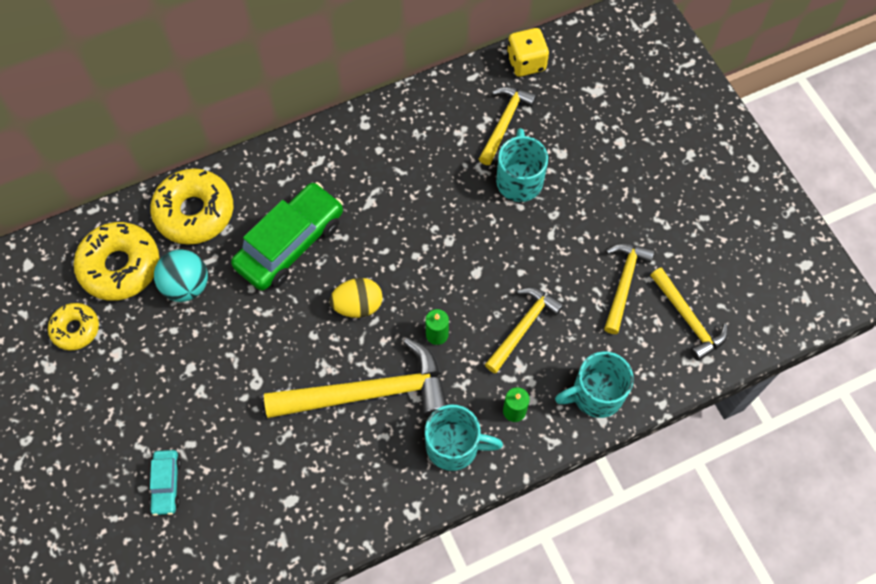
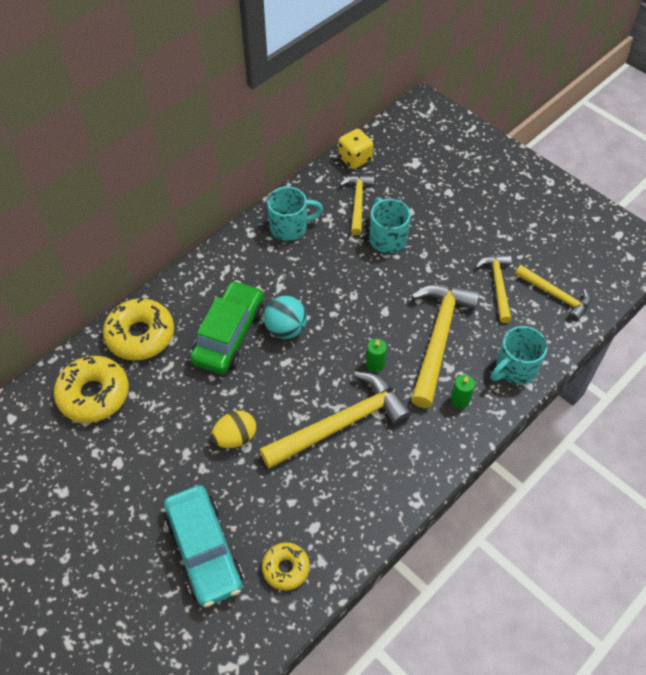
camera: 20 degrees left, 10 degrees down
yellow donut [48,303,99,350] -> yellow donut moved to [262,542,310,591]
turquoise car [149,450,181,516] -> turquoise car [164,485,243,607], size x2.06
turquoise ball [154,249,208,302] -> turquoise ball moved to [264,296,307,339]
yellow egg [330,278,382,318] -> yellow egg moved to [211,411,256,448]
turquoise mug [425,405,503,471] -> turquoise mug moved to [267,186,323,241]
yellow hammer [485,287,564,373] -> yellow hammer [411,284,480,408], size x1.72

